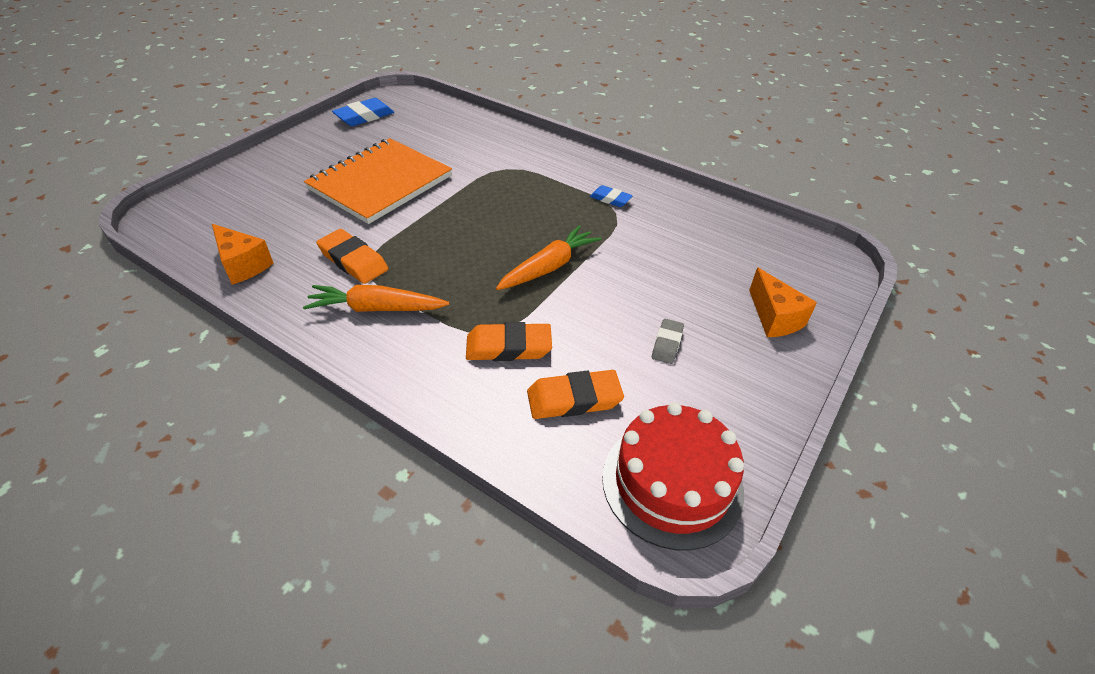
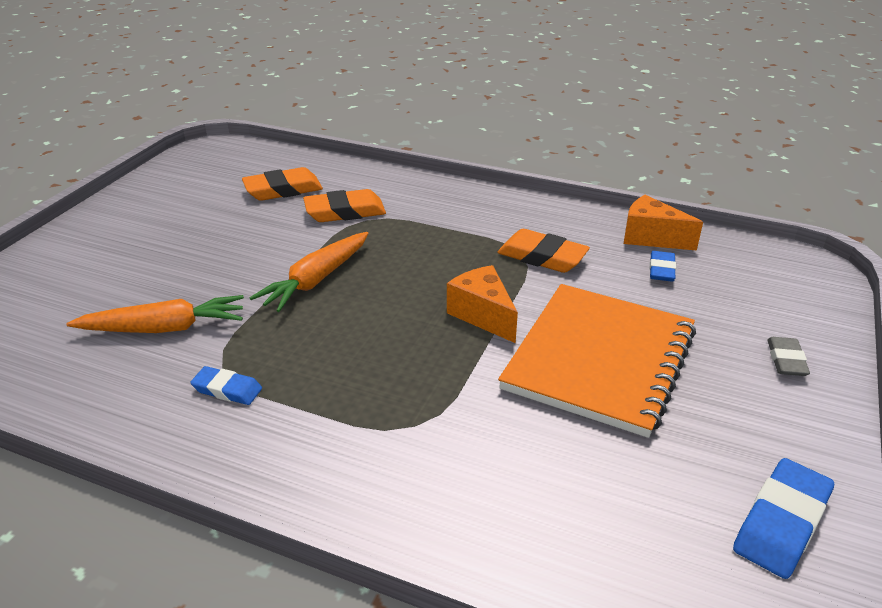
camera: 170 degrees right, 10 degrees down
orange carrot [303,285,449,312] -> orange carrot moved to [66,295,244,333]
red cake [602,402,744,551] -> none
grey eraser [652,319,684,364] -> grey eraser moved to [767,337,810,376]
orange cheese [749,268,817,337] -> orange cheese moved to [447,265,518,343]
none -> blue eraser [650,251,676,282]

